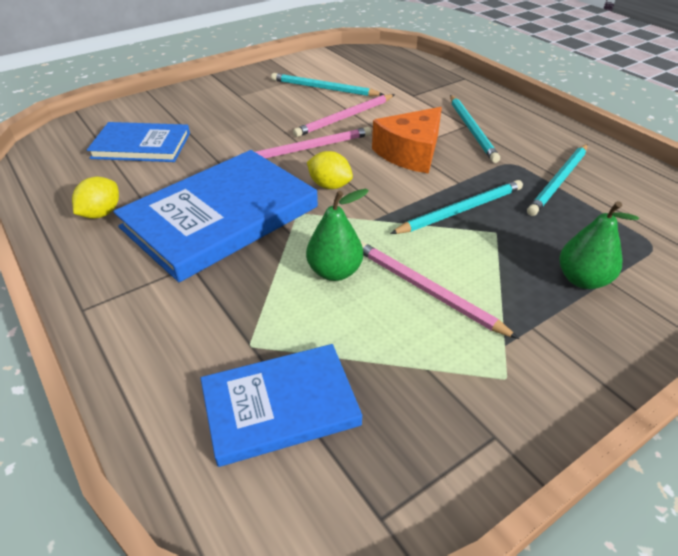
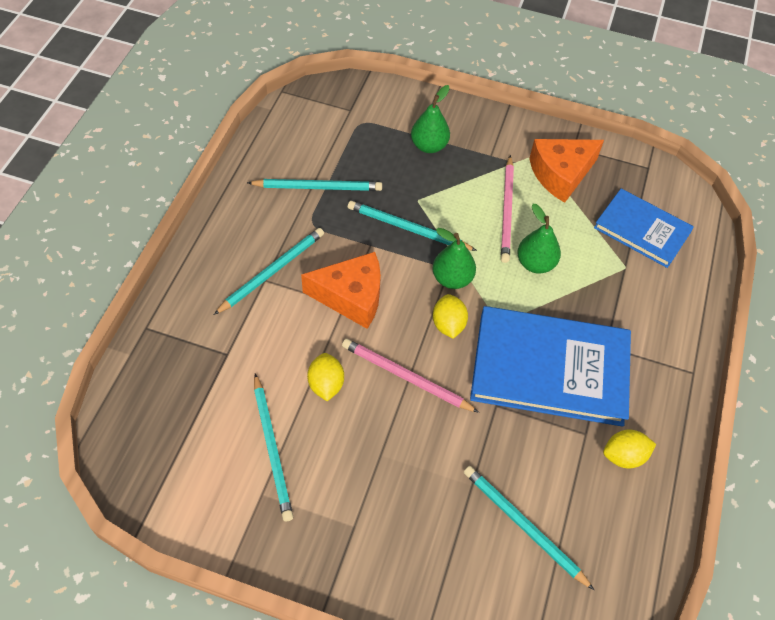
camera: 130 degrees left, 15 degrees up
blue book [87,122,190,162] -> turquoise pencil [464,466,594,590]
pink pencil [293,94,395,137] -> yellow lemon [307,353,344,401]
none -> green pear [432,228,476,289]
none -> orange cheese [529,139,604,203]

